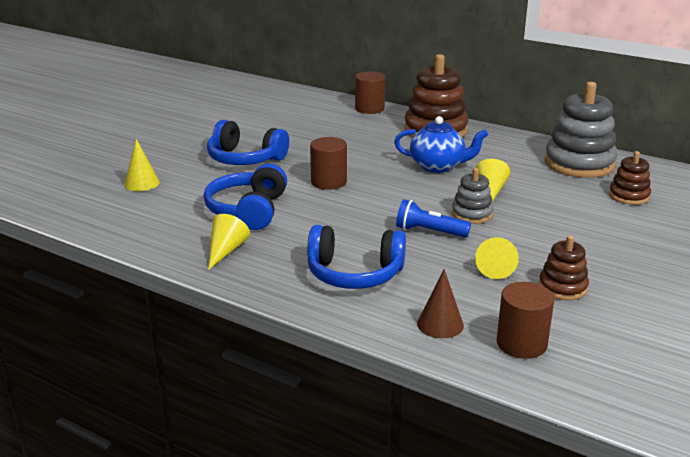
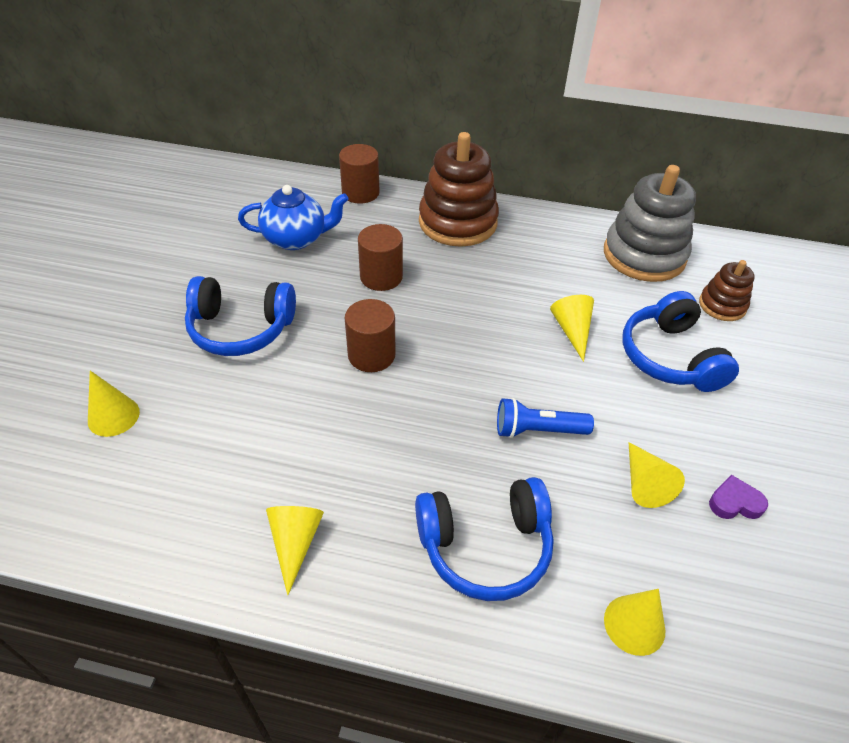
camera: 20 degrees left, 20 degrees up
blue headphones [204,164,287,230] -> blue headphones moved to [622,291,739,392]
blue teapot [394,116,488,173] -> blue teapot moved to [238,185,349,250]
brown cone [417,269,464,338] -> yellow cone [604,589,666,656]
grey stacking toy [452,168,494,224] -> none
brown cylinder [497,282,554,359] -> brown cylinder moved to [358,224,403,291]
brown stacking toy [539,235,589,300] -> purple heart [709,475,768,519]

